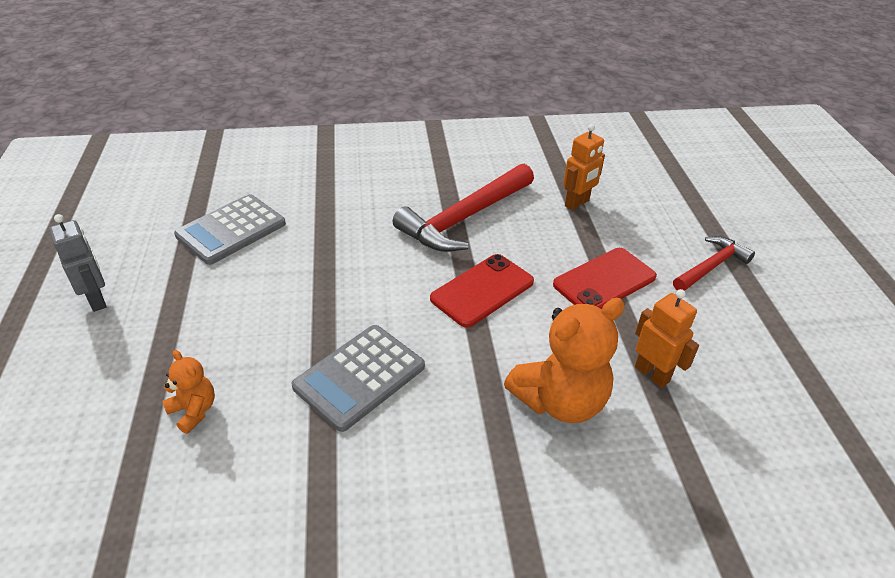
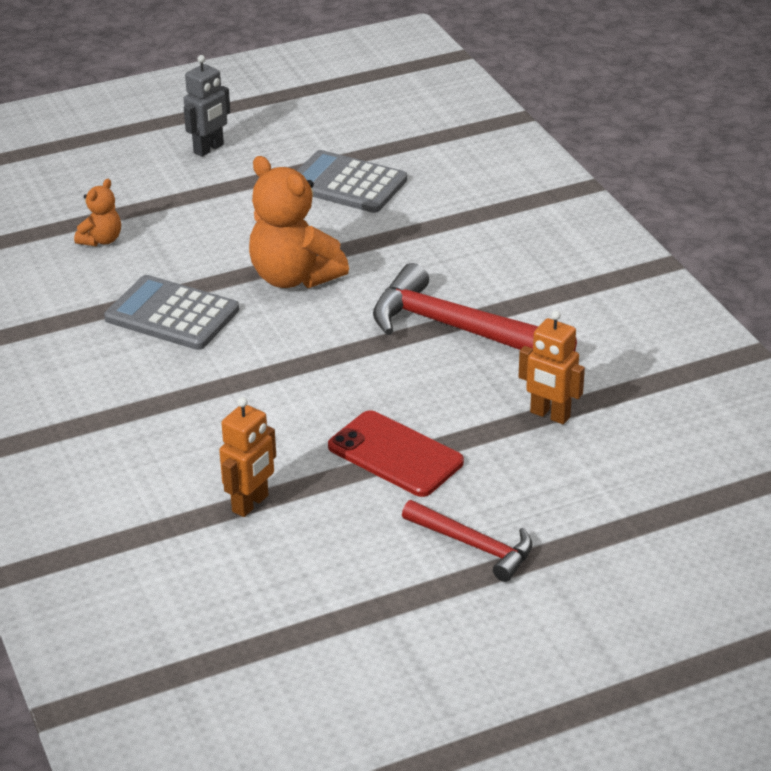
camera: 75 degrees right, 5 degrees down
red phone [430,254,534,328] -> none
orange teddy bear [504,298,625,423] -> orange teddy bear moved to [249,156,349,288]

